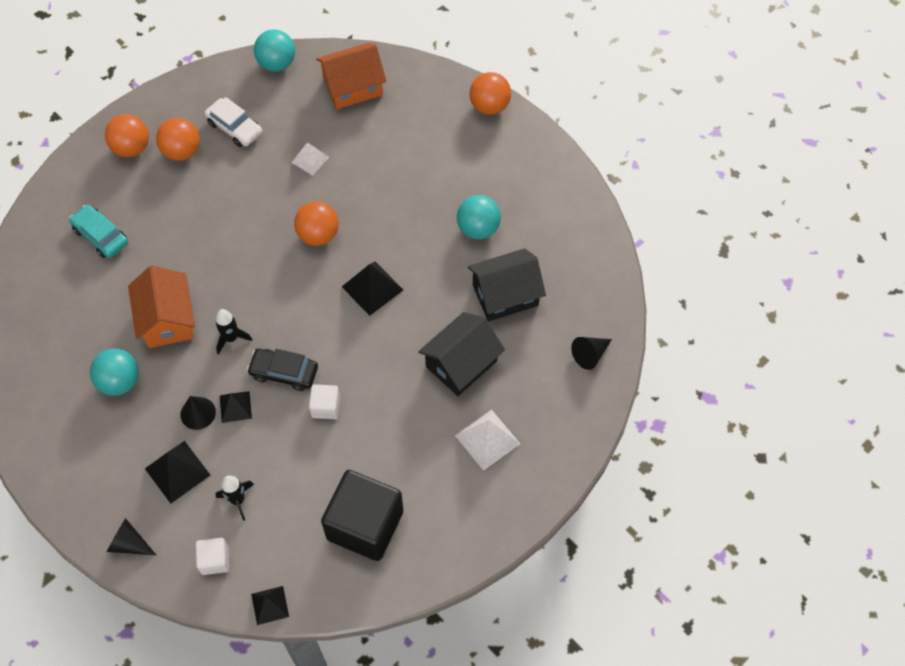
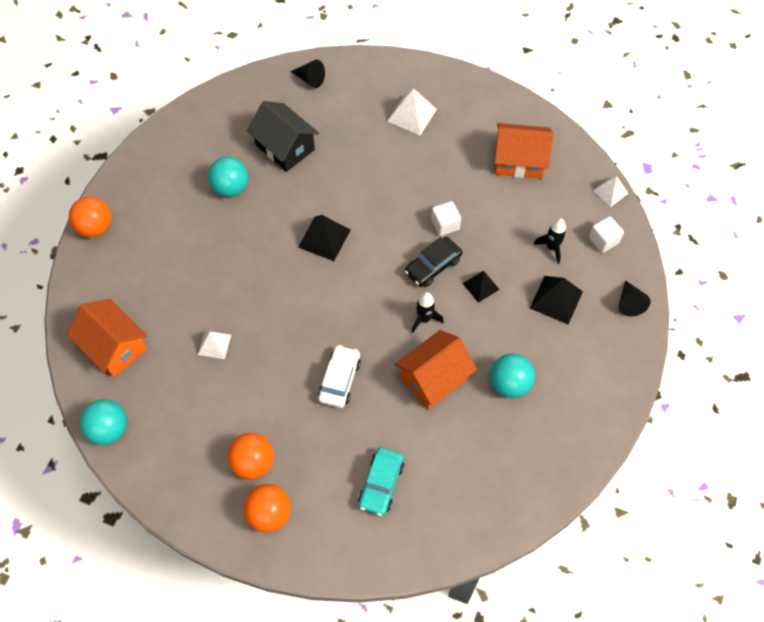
camera: 115 degrees left, 0 degrees up
black cone [180,396,216,430] -> none
white car [205,97,262,147] -> white car moved to [318,345,361,408]
black car [247,348,318,391] -> black car turned 60 degrees clockwise [405,237,462,287]
black pyramid [251,586,289,625] -> white pyramid [593,176,628,207]
orange ball [294,201,339,246] -> none
black cube [321,470,403,561] -> orange house [494,123,554,179]
black house [418,312,505,396] -> none

